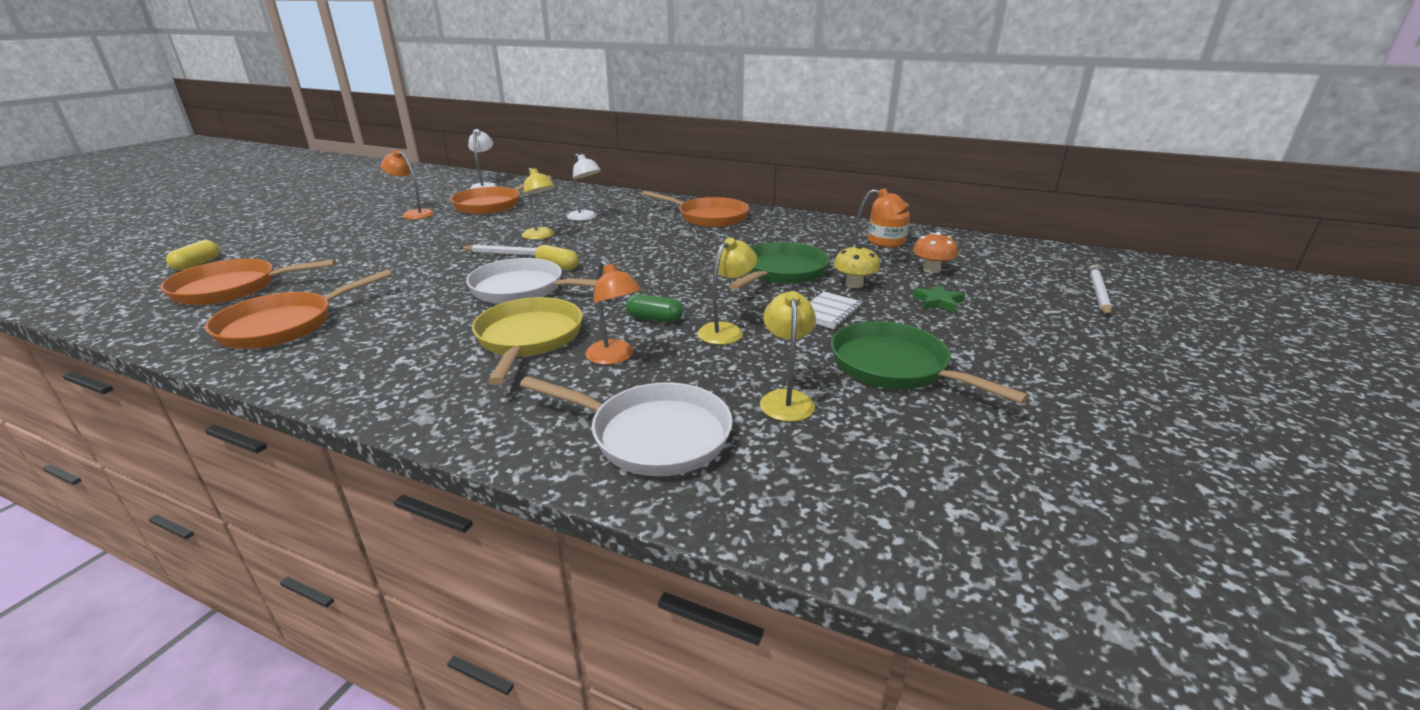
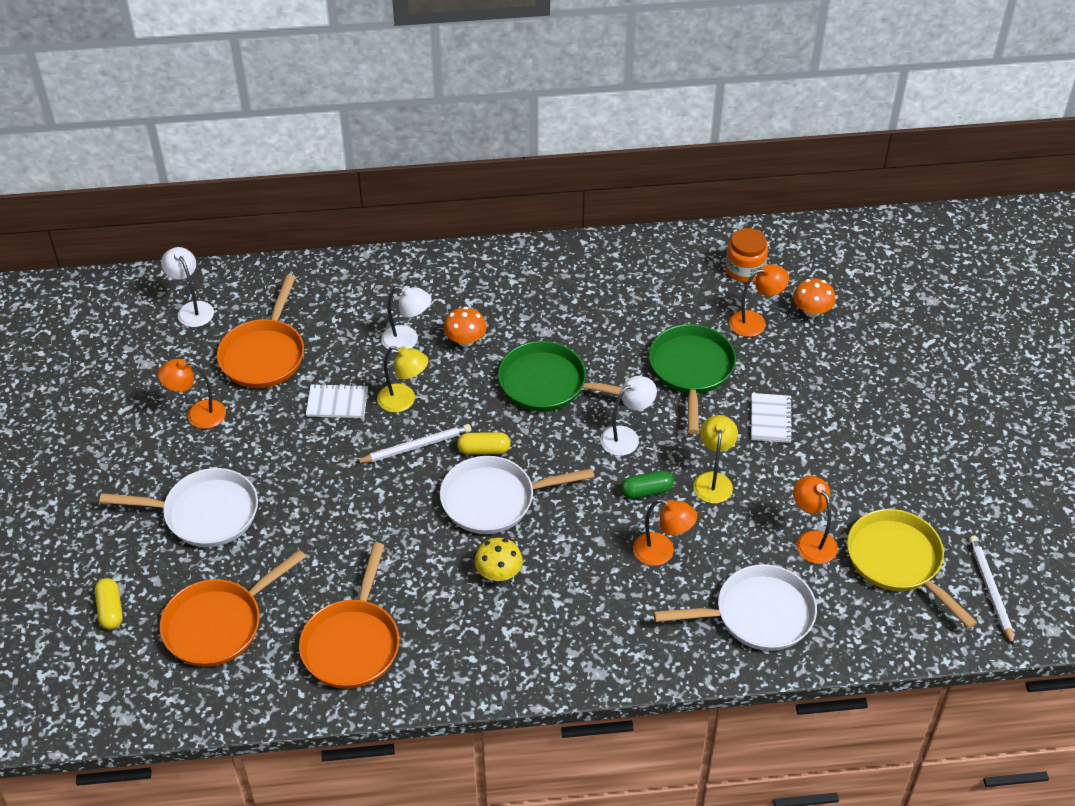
camera: 30 degrees left, 20 degrees up
yellow pan [472,297,583,385] -> yellow pan moved to [847,509,977,628]
orange pan [643,191,749,227] -> none
yellow lamp [760,291,816,422] -> orange lamp [793,476,838,564]
green pan [831,321,1029,404] -> green pan moved to [498,341,623,412]
yellow mushroom [834,245,880,288] -> yellow mushroom moved to [475,538,523,581]
green star [912,284,965,313] -> none
white pencil [1089,265,1112,316] -> white pencil moved to [969,536,1014,646]
none -> white pan [100,468,258,547]
none -> white notebook [306,384,368,418]
none -> orange mushroom [444,307,487,347]
none -> white lamp [600,376,657,456]

